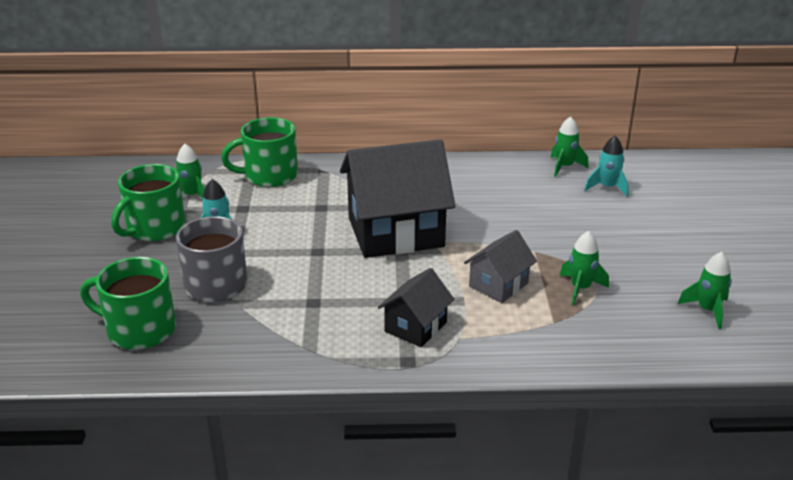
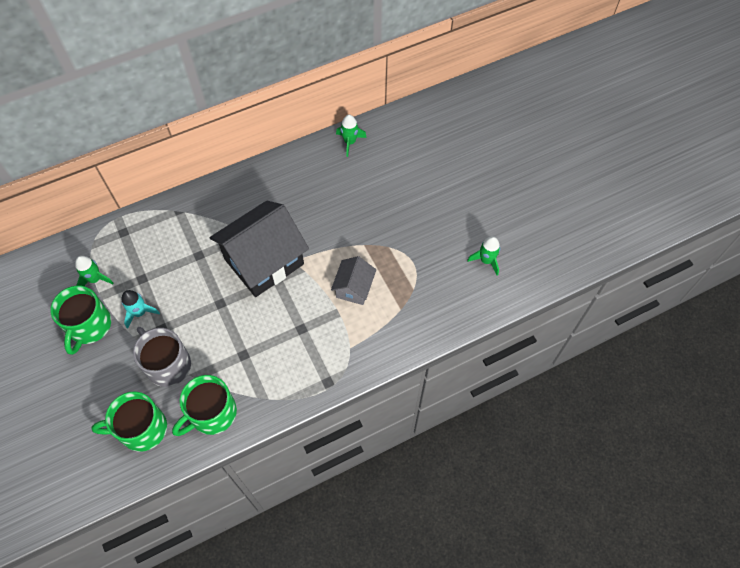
camera: 25 degrees left, 30 degrees up
green mug [221,117,298,187] -> green mug moved to [172,375,237,436]
black house [378,268,455,347] -> none
green rocket [560,231,609,305] -> none
turquoise rocket [584,136,629,197] -> none

